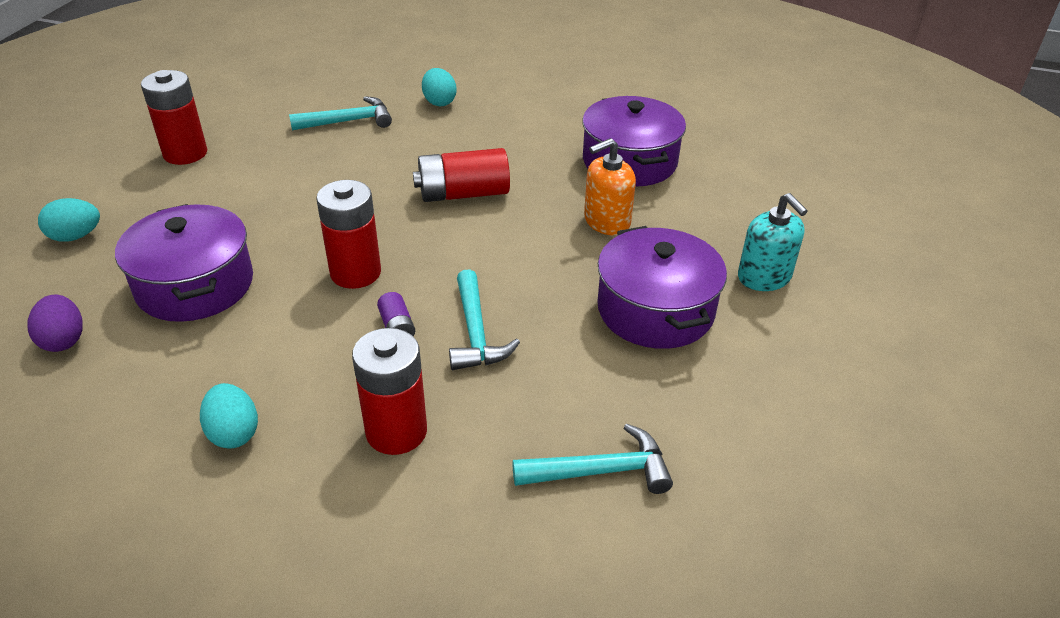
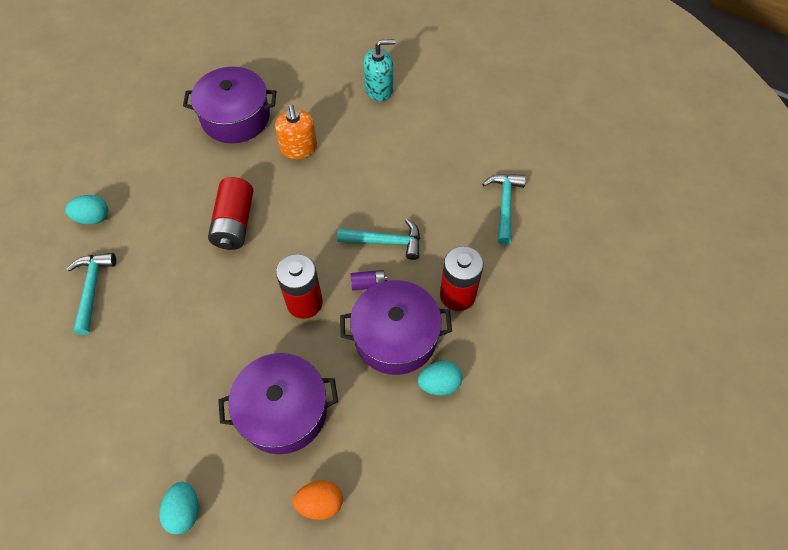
camera: 75 degrees left, 20 degrees up
purple egg [28,294,83,352] -> orange egg [293,480,343,520]
red battery [141,70,207,165] -> none
purple pot [597,226,727,349] -> purple pot moved to [340,280,452,375]

